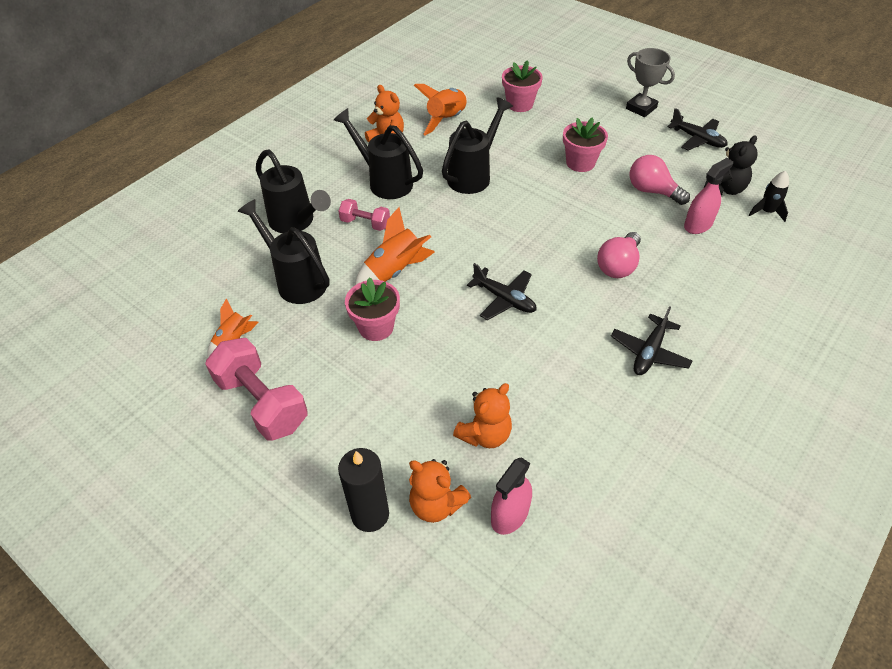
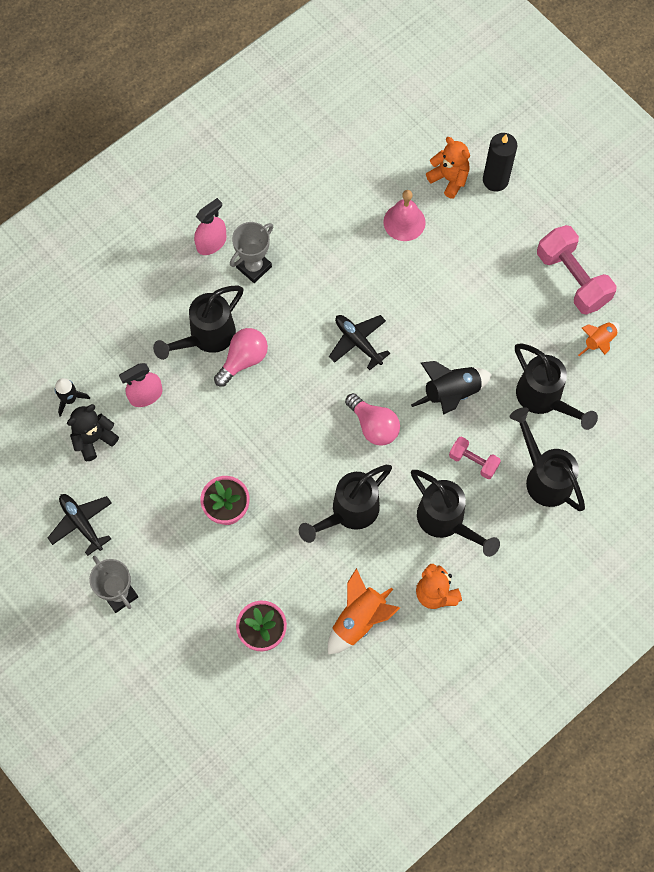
camera: 170 degrees left, 20 degrees up
pink flower pot [345,277,400,341] -> none
orange rocket [355,207,435,285] -> black rocket [411,361,492,415]
orange teddy bear [453,383,512,448] -> pink bell [383,190,426,241]
pink spray bottle [491,457,532,535] -> pink spray bottle moved to [194,198,226,255]
black plane [611,306,692,375] -> grey trophy [230,222,273,283]
pink light bulb [630,155,690,205] -> pink light bulb moved to [345,393,400,446]
none -> black watering can [153,285,243,360]

